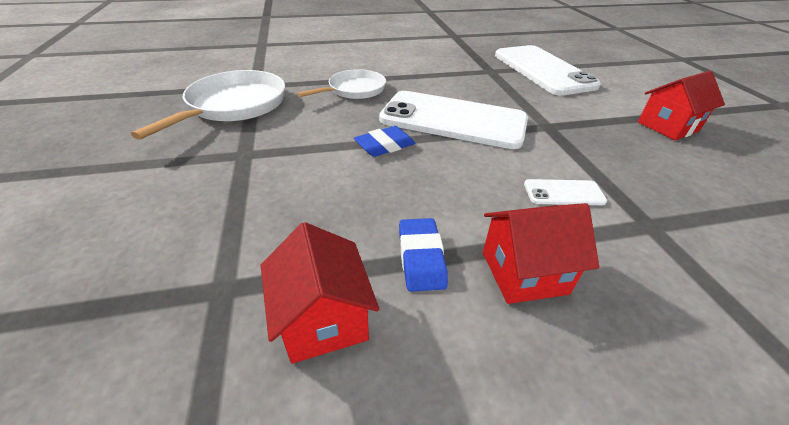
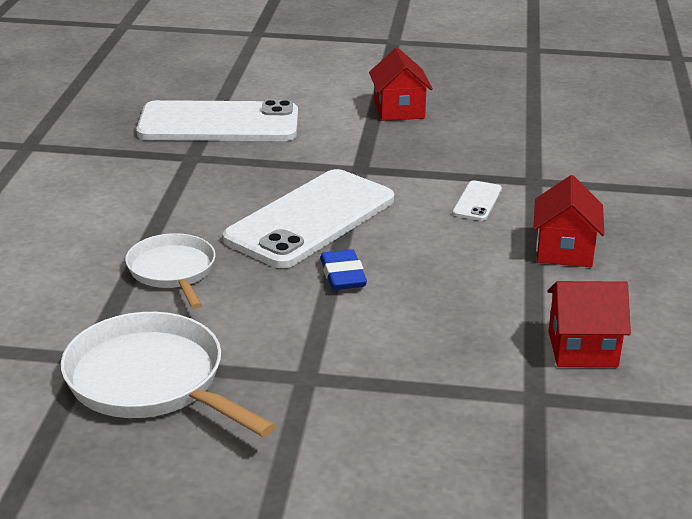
camera: 70 degrees left, 10 degrees down
blue eraser [399,218,448,292] -> none

